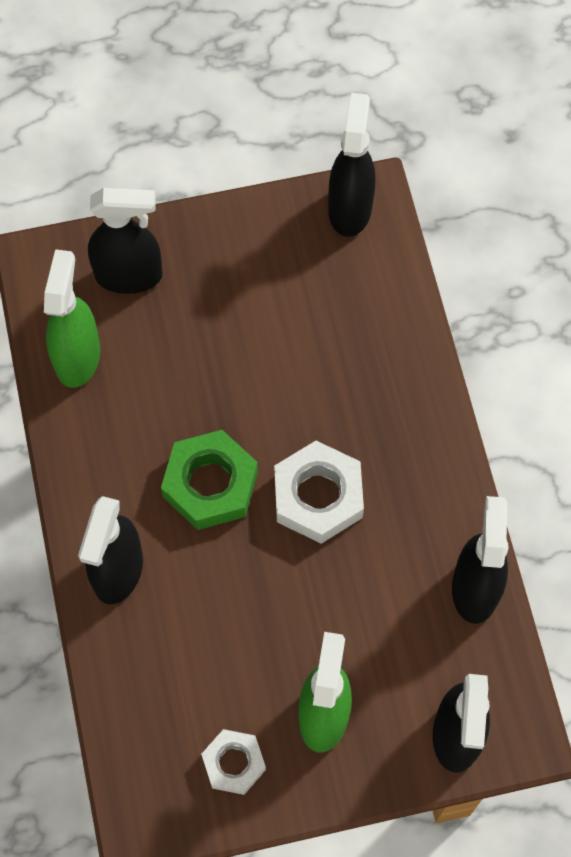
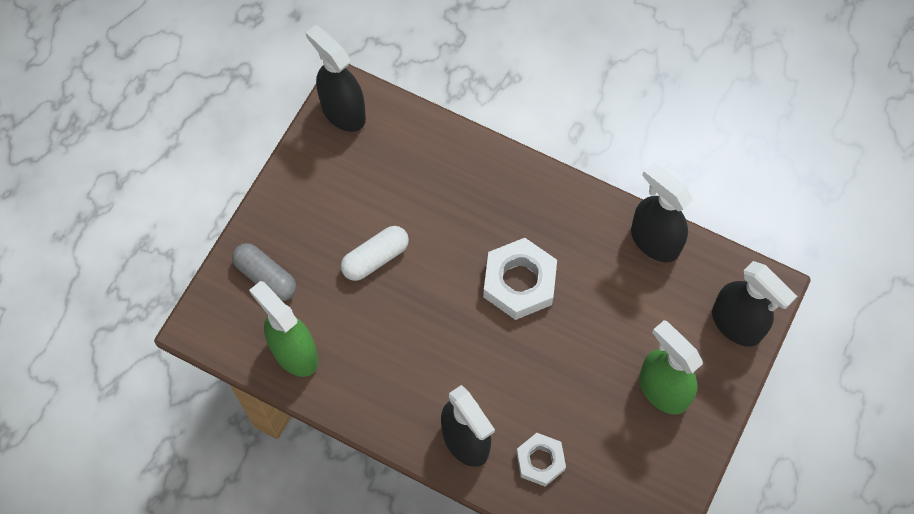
camera: 50 degrees left, 0 degrees up
black spray bottle [88,188,163,294] -> grey capsule [232,243,296,301]
green nut [161,430,258,530] -> none
white nut [201,729,266,795] -> white nut moved to [516,433,566,486]
none -> white capsule [341,226,409,281]

